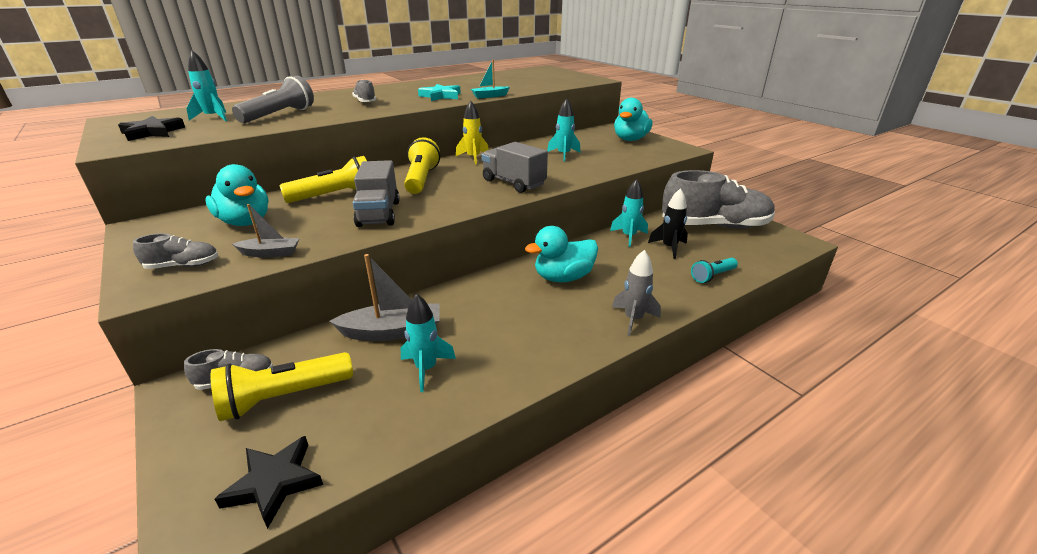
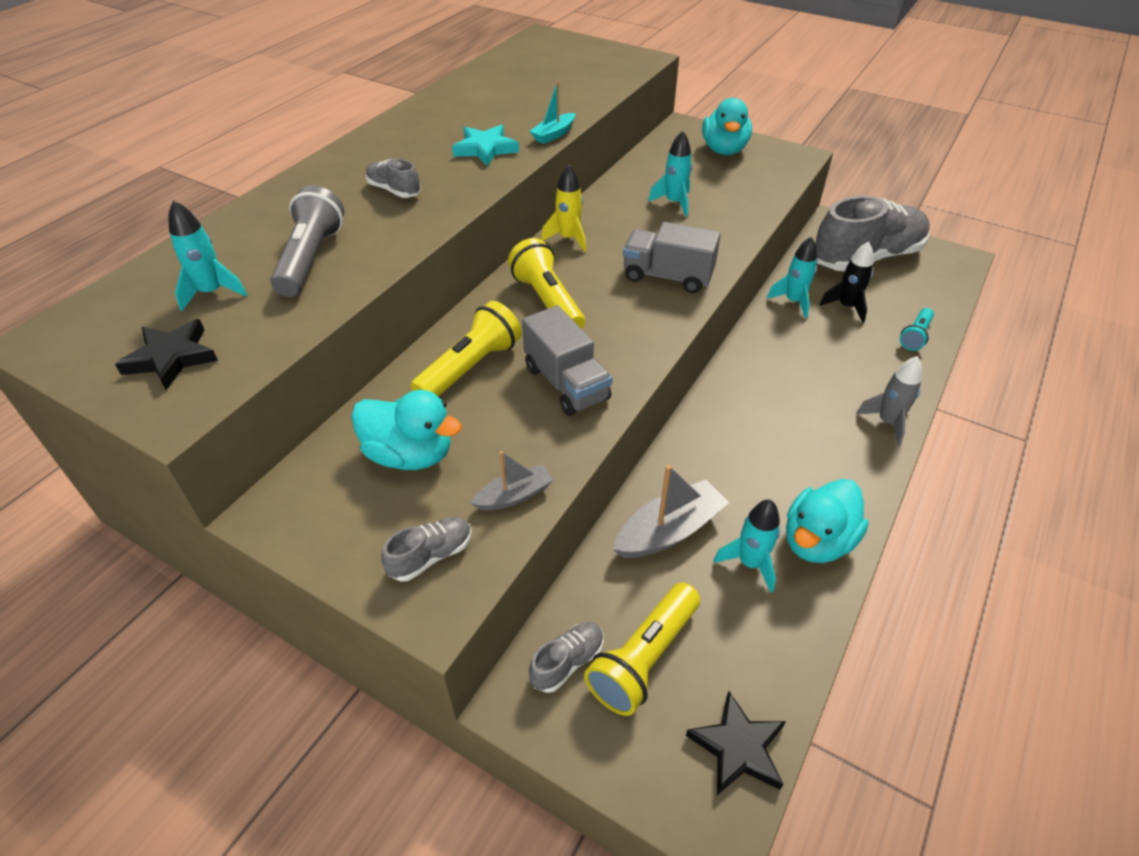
camera: 25 degrees left, 15 degrees up
turquoise duck [525,226,598,282] -> turquoise duck moved to [786,479,869,563]

